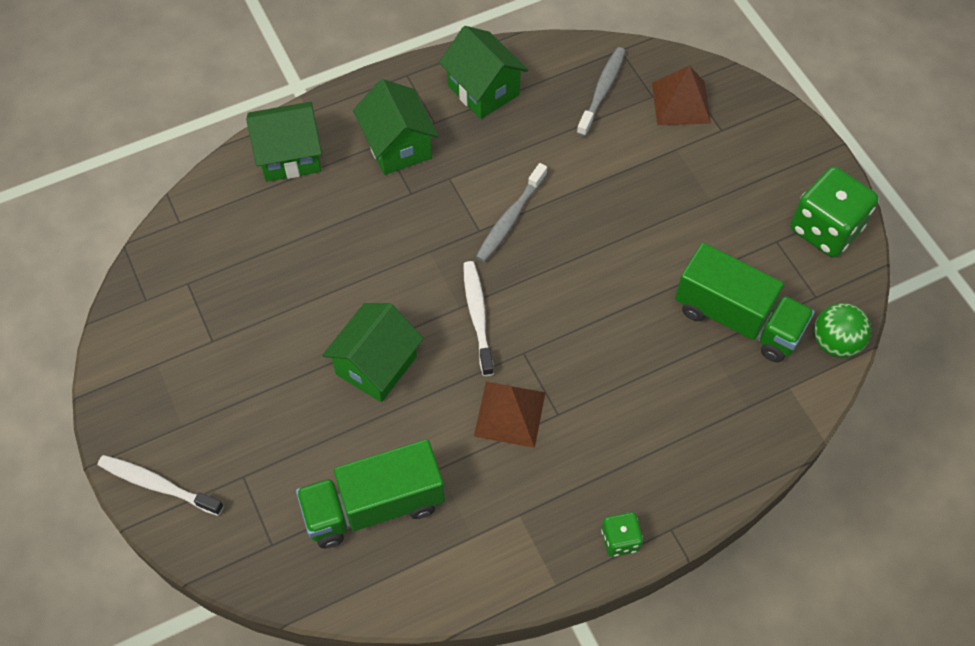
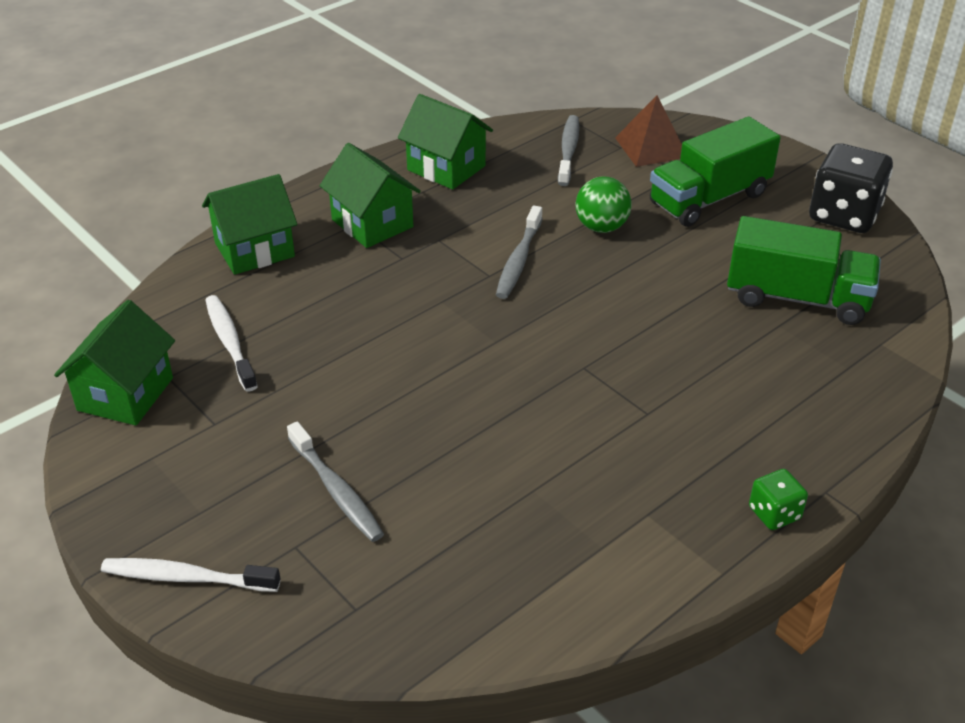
camera: 15 degrees left, 20 degrees down
green truck [296,439,445,549] -> green truck moved to [650,117,781,227]
green house [322,303,423,402] -> green house moved to [54,300,175,426]
white toothbrush [463,261,494,376] -> white toothbrush moved to [205,295,258,392]
brown pyramid [474,382,546,448] -> none
green dice [790,167,878,257] -> black dice [809,143,893,233]
green ball [814,303,871,358] -> green ball moved to [575,176,632,233]
none -> grey toothbrush [287,421,384,542]

